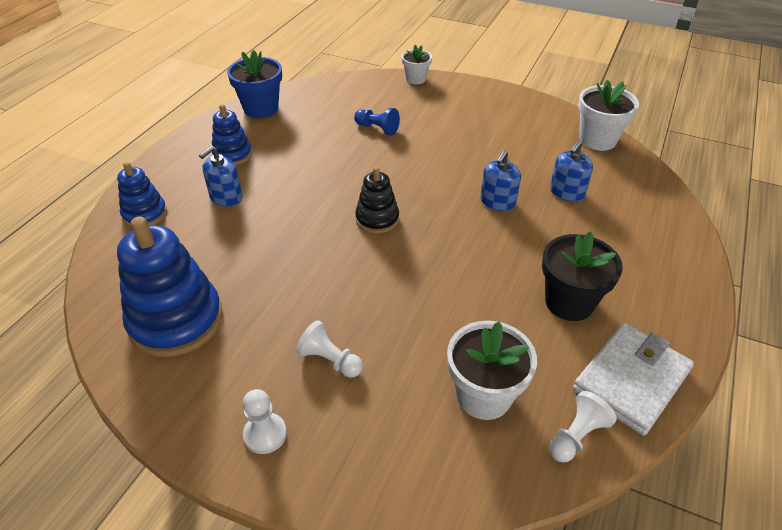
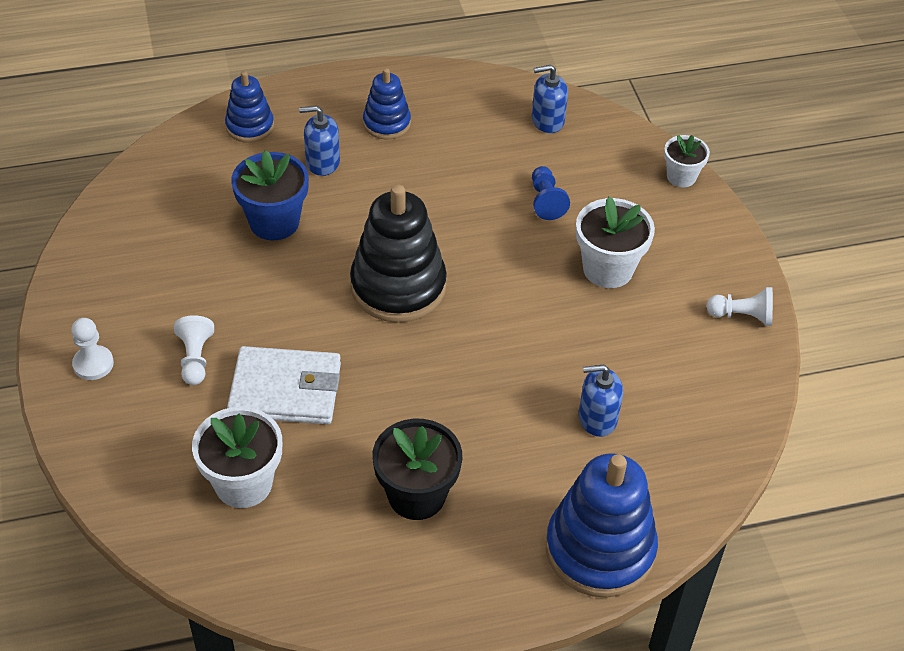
camera: 50 degrees right, 5 degrees up
blue stacking toy [117,216,223,357] -> blue stacking toy moved to [546,453,658,598]
blue flower pot [227,50,282,118] -> blue flower pot moved to [231,150,309,240]
black stacking toy [355,167,399,234] -> black stacking toy [350,184,447,323], size x1.80
blue soap dispenser [480,150,521,211] -> blue soap dispenser moved to [532,65,568,133]
white pawn [549,391,617,463] -> white pawn moved to [707,287,773,326]
white wallet [573,323,694,436] -> white wallet moved to [227,346,341,424]
white flower pot [578,80,639,151] -> white flower pot moved to [576,197,655,288]

